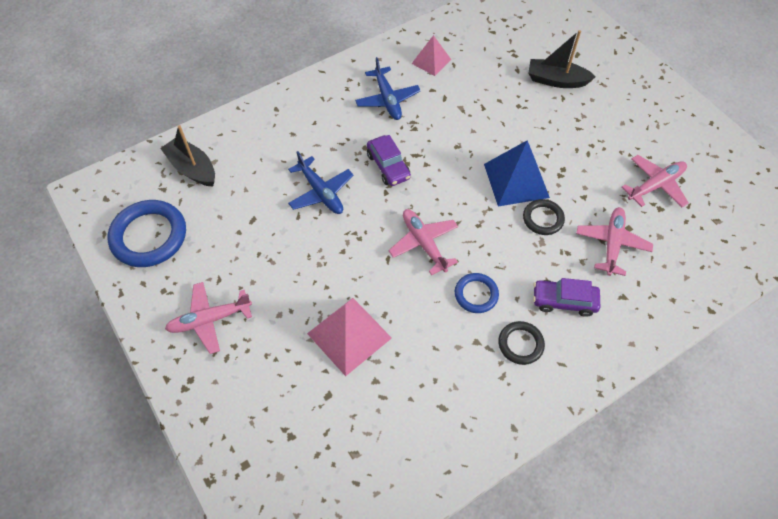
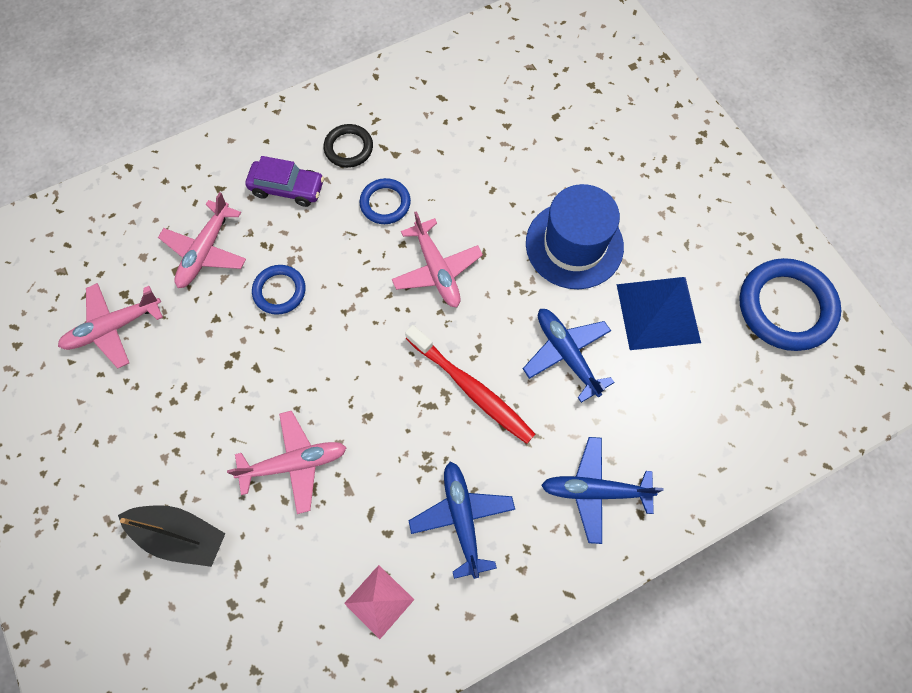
camera: 175 degrees left, 10 degrees up
black boat [160,125,215,187] -> none
pink plane [165,282,252,354] -> pink plane moved to [227,411,347,514]
pink pyramid [307,298,392,376] -> none
purple car [367,135,411,186] -> red toothbrush [405,325,535,444]
blue pyramid [484,140,550,206] -> blue pyramid moved to [617,277,701,350]
black ring [523,199,565,235] -> blue ring [252,265,306,315]
none -> blue hat [526,184,624,289]
none -> blue plane [541,437,663,544]

